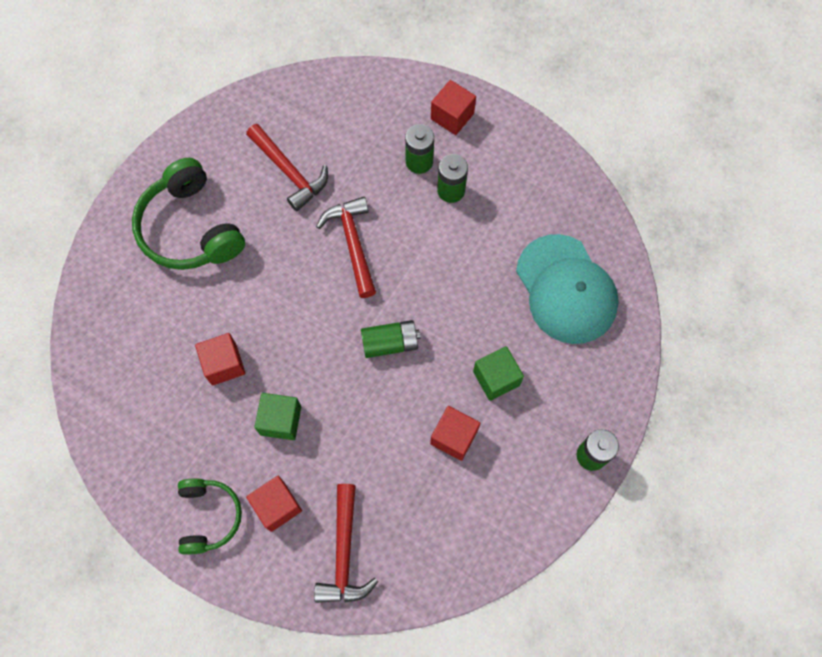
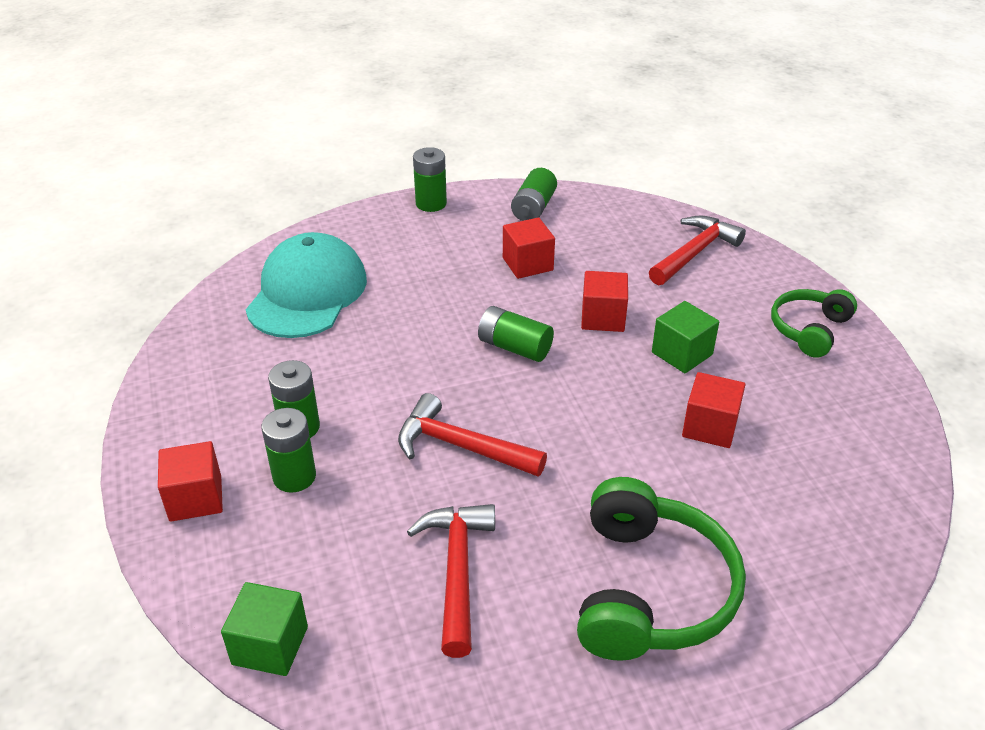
camera: 140 degrees left, 30 degrees down
red cube [246,476,302,532] -> red cube moved to [581,271,628,332]
red hammer [316,197,376,298] -> red hammer turned 90 degrees clockwise [398,393,547,476]
green cube [473,346,524,401] -> green cube moved to [221,582,308,676]
none -> green battery [511,168,557,221]

